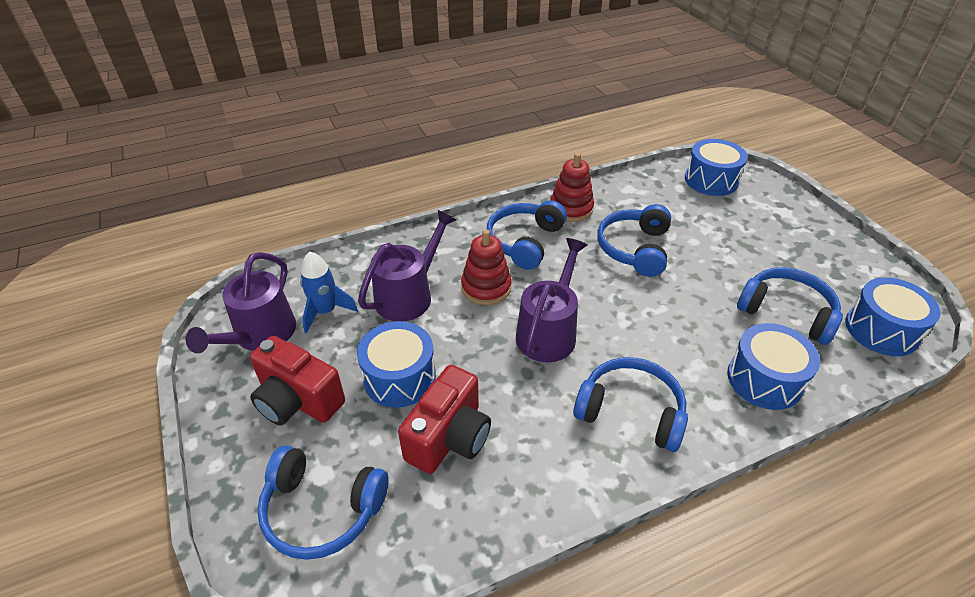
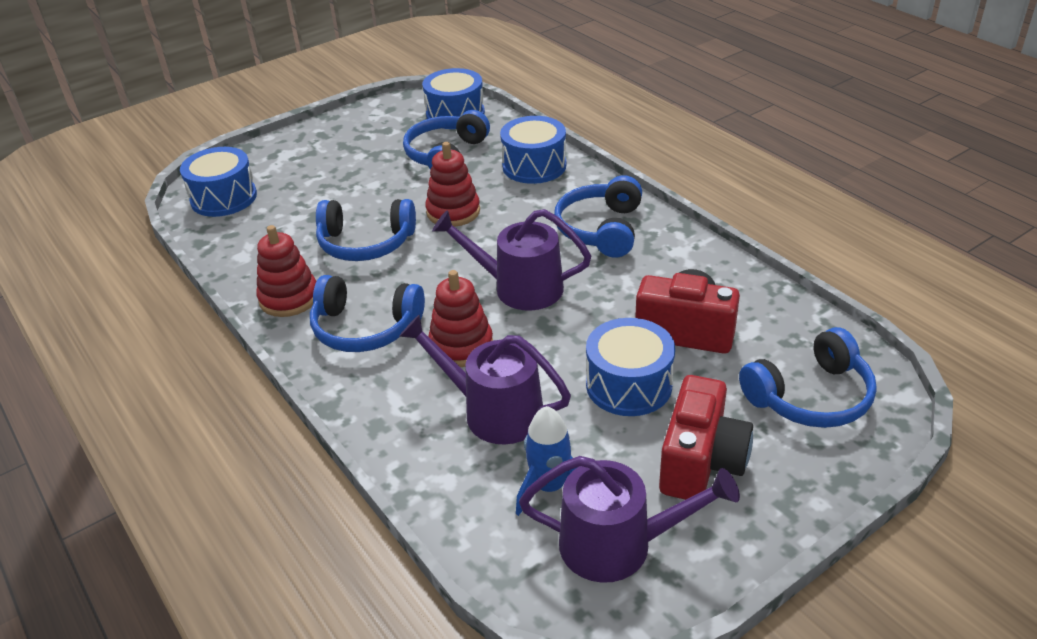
camera: 100 degrees left, 5 degrees down
blue headphones [257,445,388,560] -> blue headphones turned 60 degrees clockwise [739,327,877,428]
none -> red stacking toy [425,142,480,227]

